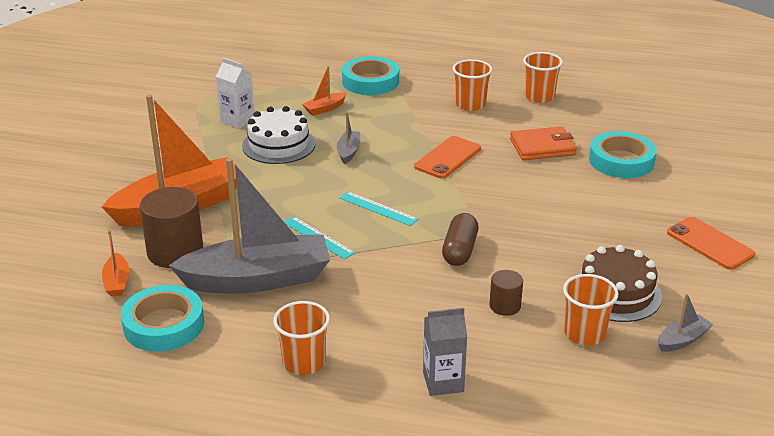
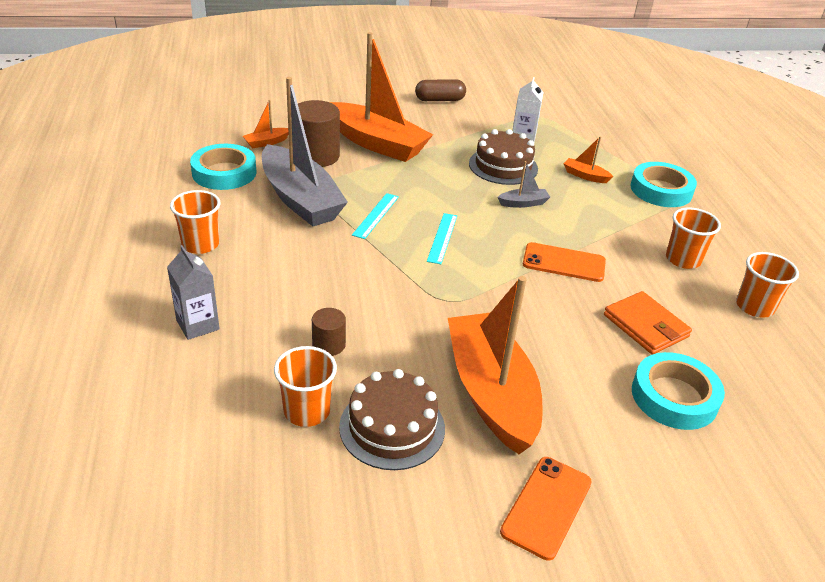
camera: 65 degrees right, 5 degrees up
white cake [242,106,316,164] -> brown cake [469,129,538,185]
brown capsule [442,213,479,266] -> brown capsule moved to [415,79,466,101]
grey boat [658,294,713,352] -> none
none -> orange boat [448,276,543,454]

